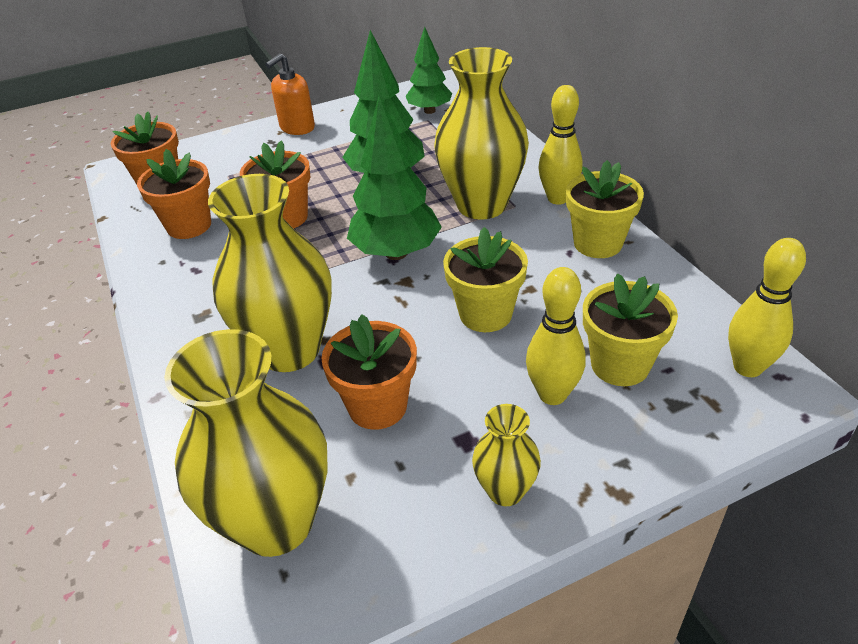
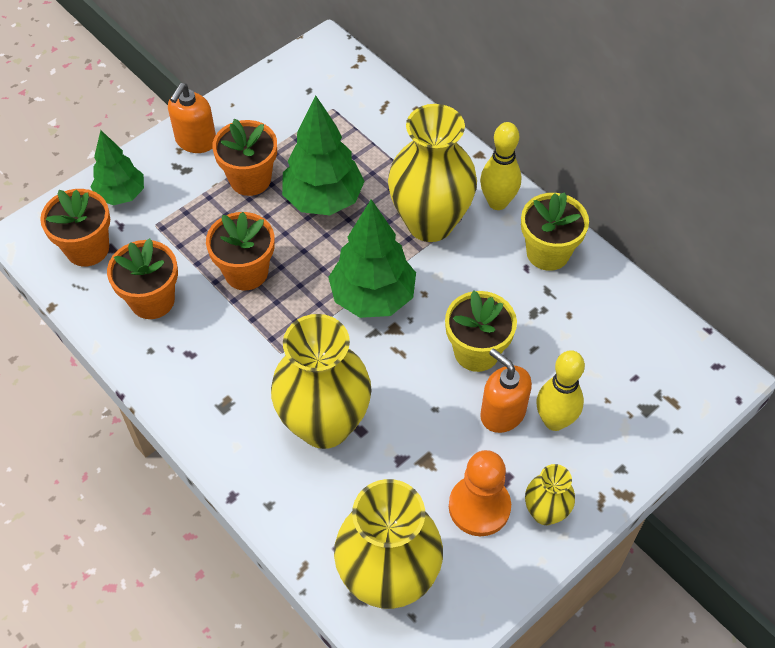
camera: 20 degrees left, 15 degrees up
orange flower pot [321,314,417,430] -> orange flower pot moved to [212,119,277,196]
green tree [406,26,452,114] -> green tree moved to [91,130,144,205]
yellow flower pot [583,273,678,386] -> none
yellow bowling pin [728,238,806,377] -> none
none -> orange pawn [449,450,511,536]
none -> orange soap dispenser [480,349,532,433]

